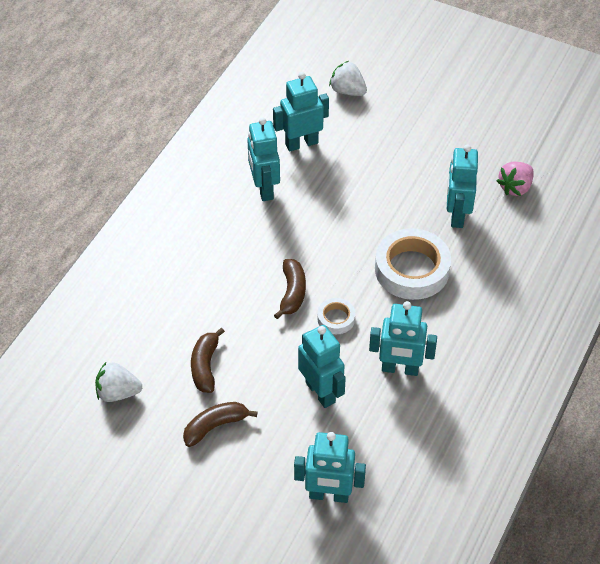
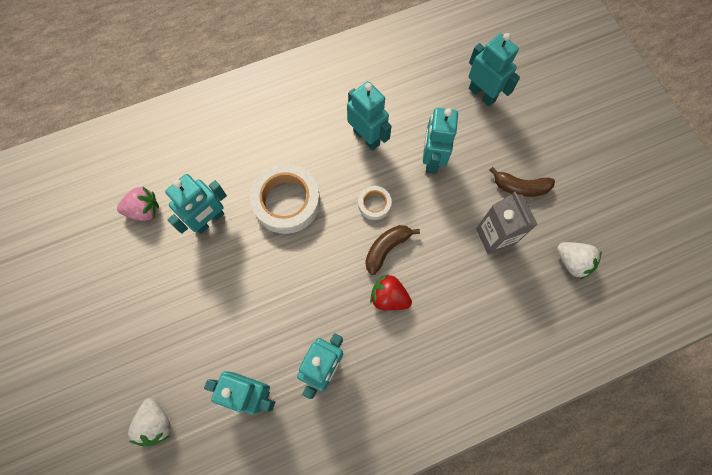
camera: 140 degrees left, 20 degrees up
brown banana [191,328,225,393] -> grey carton [476,191,538,255]
none -> red strawberry [370,275,412,310]

